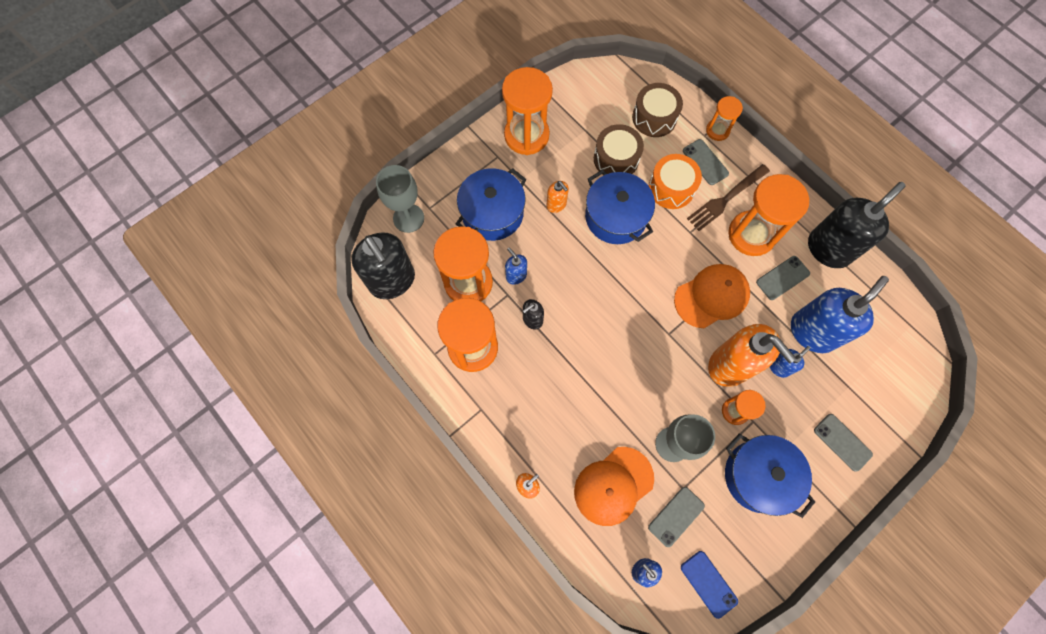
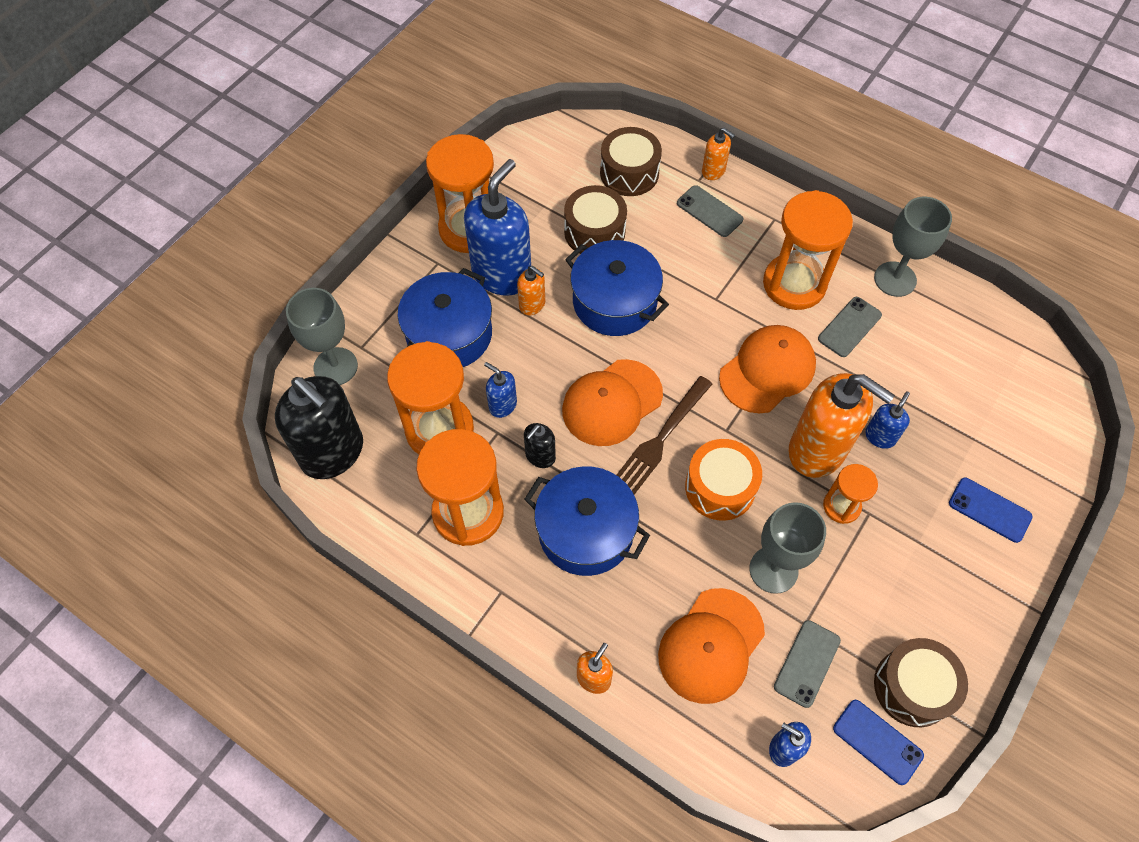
camera: 15 degrees left, 10 degrees down
orange drum [649,154,702,209] -> orange drum moved to [685,439,762,521]
brown fork [687,164,770,231] -> brown fork moved to [617,376,712,495]
orange hourglass [706,96,743,141] -> orange soap dispenser [702,128,735,180]
blue pot [725,434,815,518] -> blue pot moved to [524,466,650,576]
blue soap dispenser [791,276,889,353] -> blue soap dispenser moved to [464,159,531,296]
black soap dispenser [808,182,905,268] -> grey goblet [874,197,952,297]
grey phone [814,414,873,472] -> blue phone [949,478,1033,543]
none -> orange cap [562,359,663,446]
none -> brown drum [874,638,968,727]

